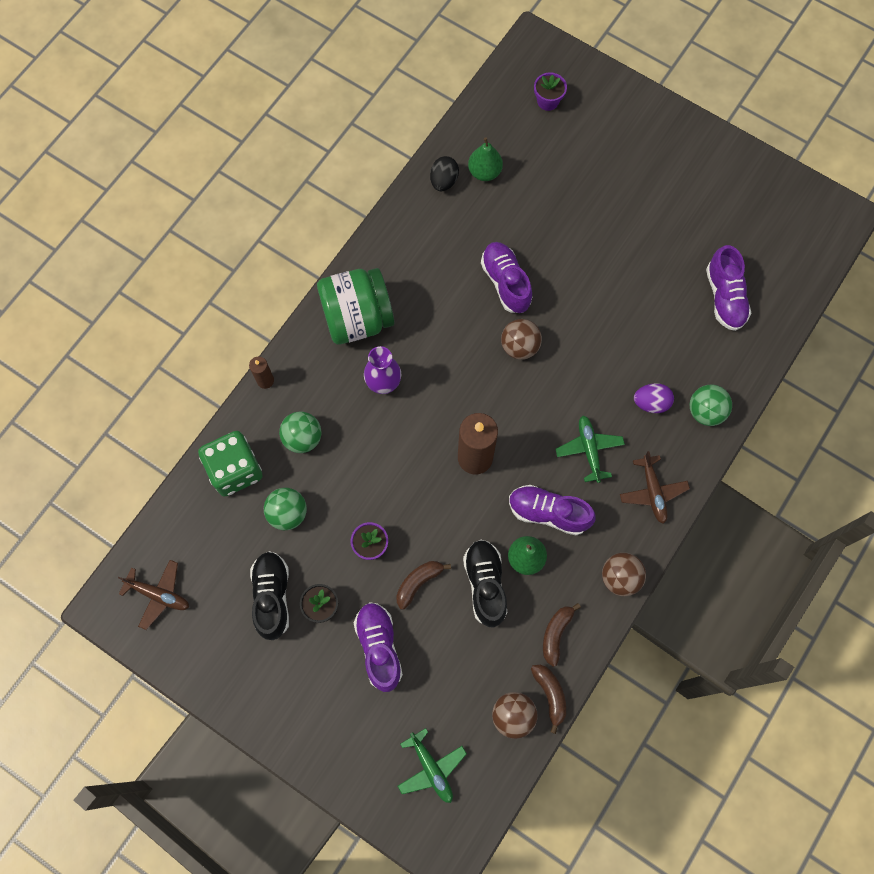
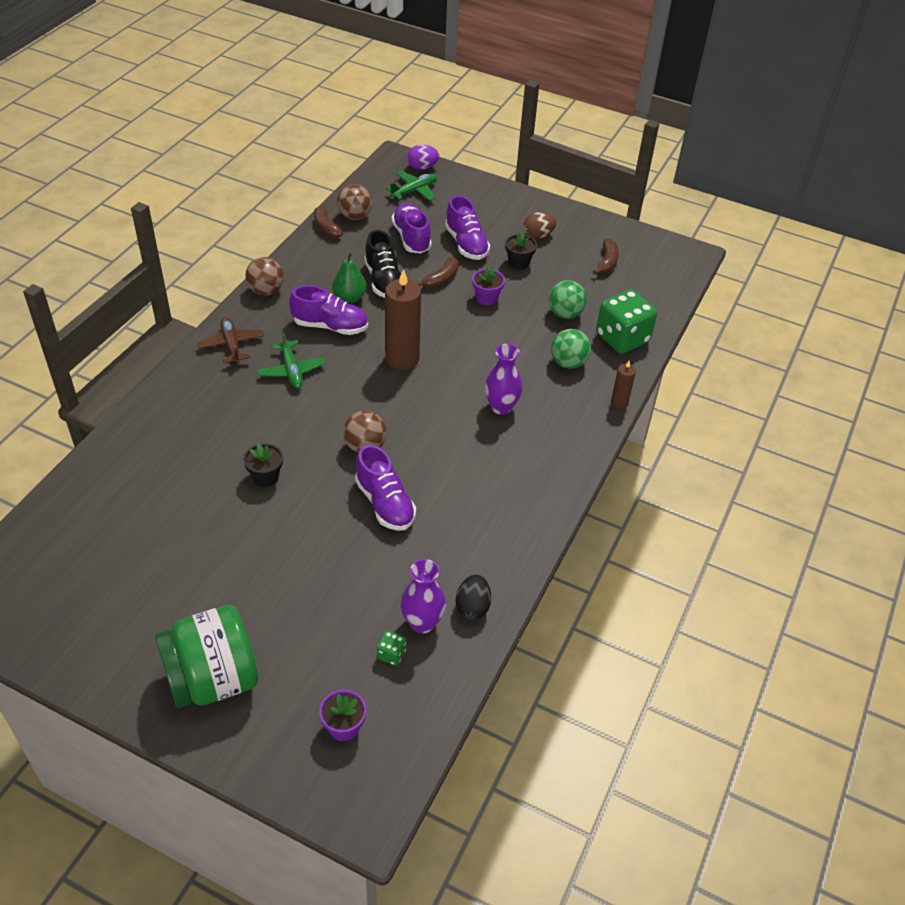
camera: 170 degrees right, 25 degrees down
brown plane [118,560,189,630] -> none
black shoe [250,551,289,640] -> none
green jar [317,268,394,345] -> green jar moved to [155,605,258,708]
green plane [398,728,467,803] -> green plane turned 90 degrees clockwise [386,171,437,201]
green pear [468,138,503,181] -> purple vase [401,559,446,633]
brown banana [543,603,581,667] -> brown banana moved to [593,239,619,274]
purple egg [634,383,674,413] -> purple egg moved to [407,145,439,170]
green ball [690,385,732,426] -> none
purple shoe [706,245,751,331] -> purple shoe moved to [392,203,432,253]
none -> black flower pot [243,443,283,487]
none -> green dice [377,631,406,666]
none -> brown egg [523,212,556,239]

